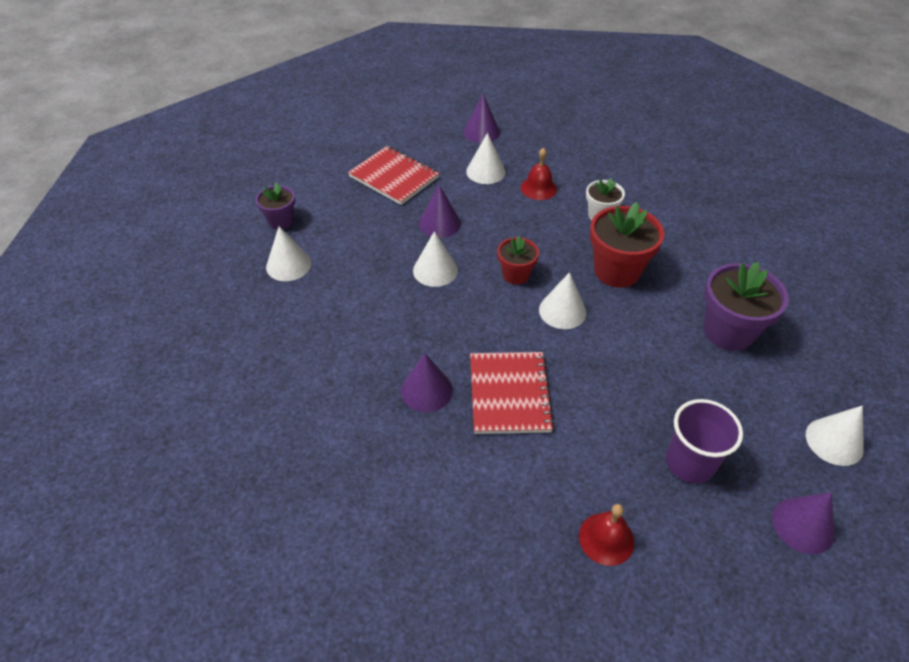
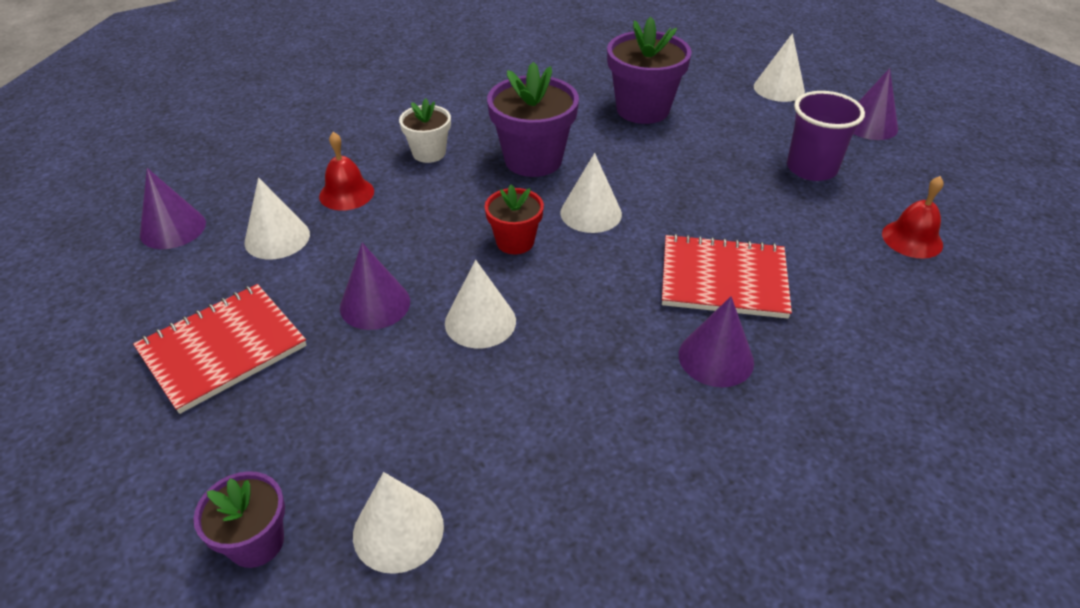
camera: 80 degrees left, 5 degrees down
red flower pot [590,202,664,287] -> purple flower pot [487,62,579,177]

